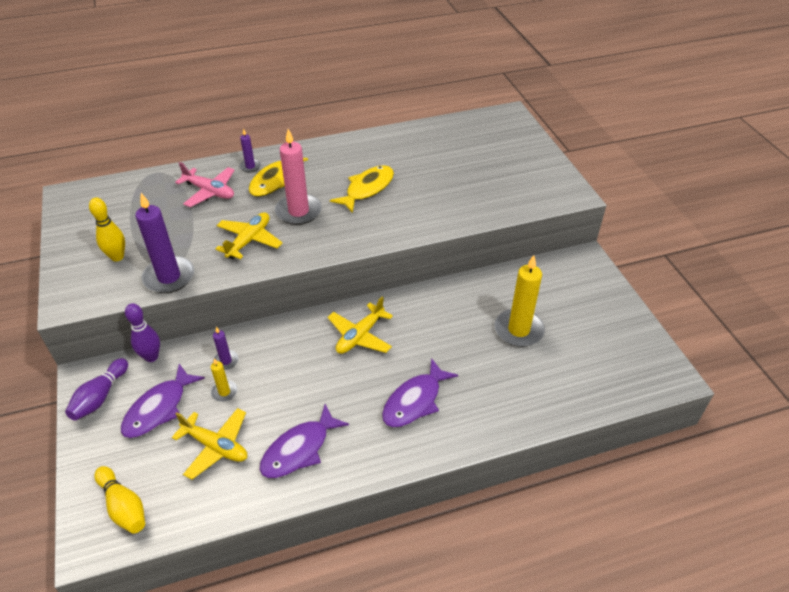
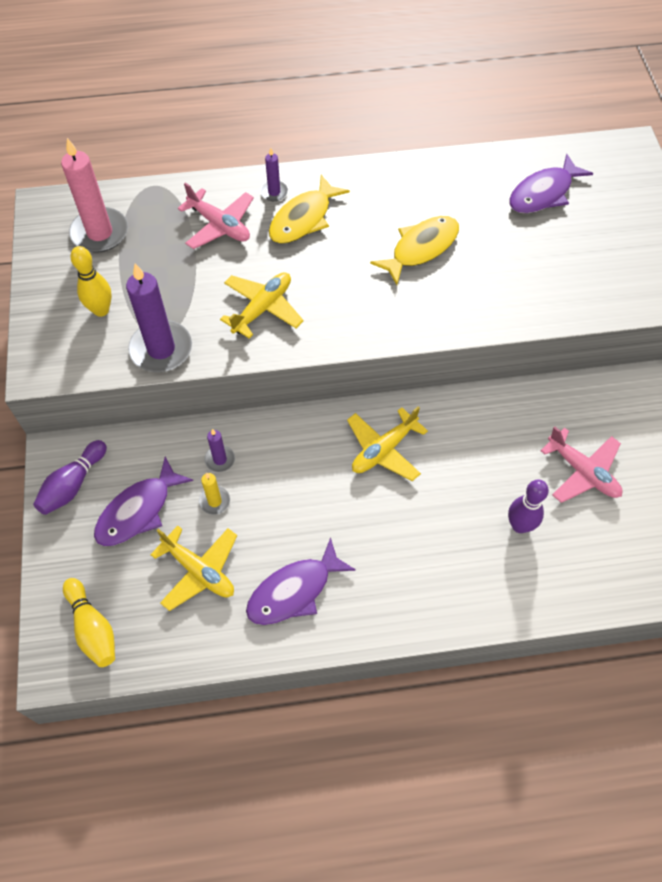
camera: 10 degrees right, 15 degrees up
purple bowling pin [125,303,160,362] -> purple bowling pin moved to [508,480,549,533]
pink candle [275,129,322,225] -> pink candle moved to [61,138,128,253]
purple fish [382,358,458,427] -> purple fish moved to [509,154,593,213]
yellow candle [495,255,545,347] -> pink plane [540,427,622,503]

